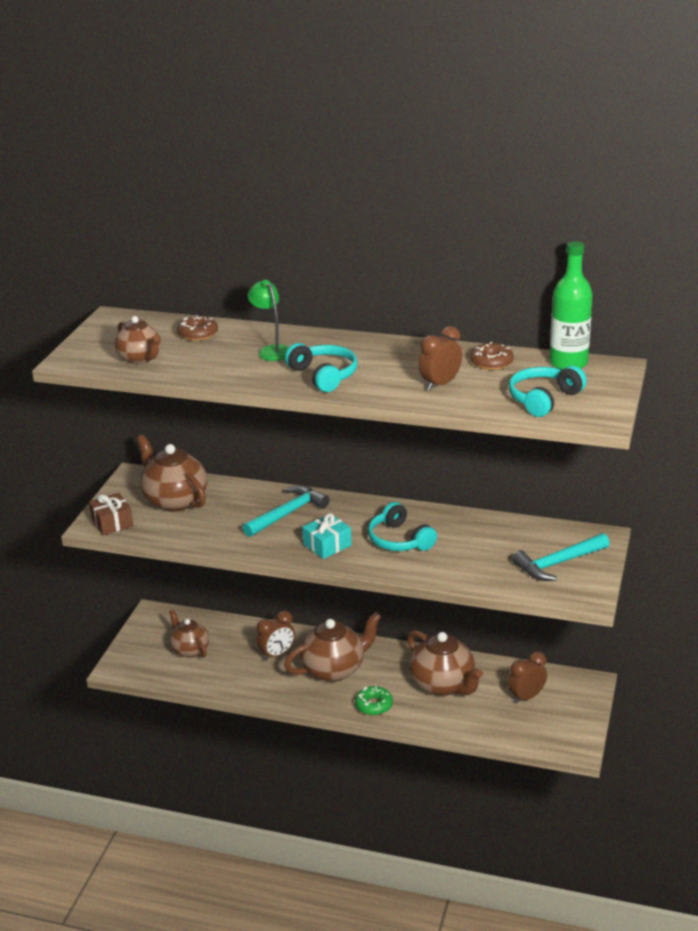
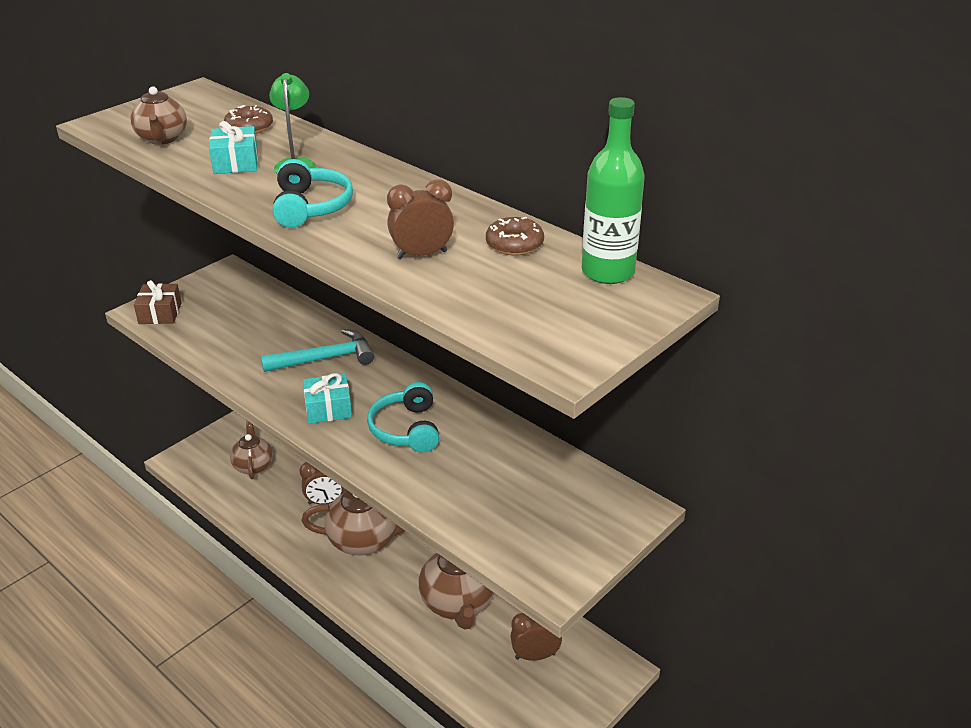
camera: 25 degrees right, 5 degrees up
brown teapot [137,435,207,512] -> none
green donut [355,686,393,715] -> none
turquoise headphones [509,366,587,417] -> none
turquoise hammer [512,533,610,581] -> none
none -> turquoise gift [209,121,258,174]

